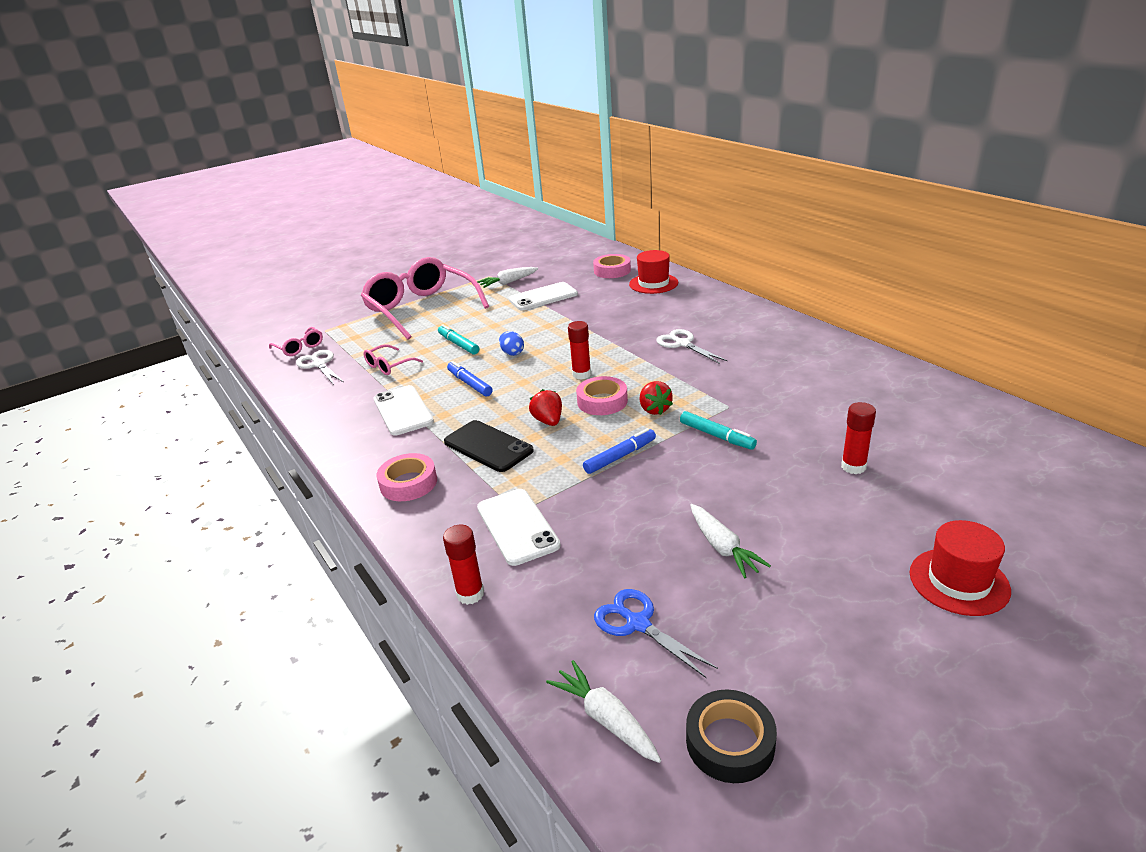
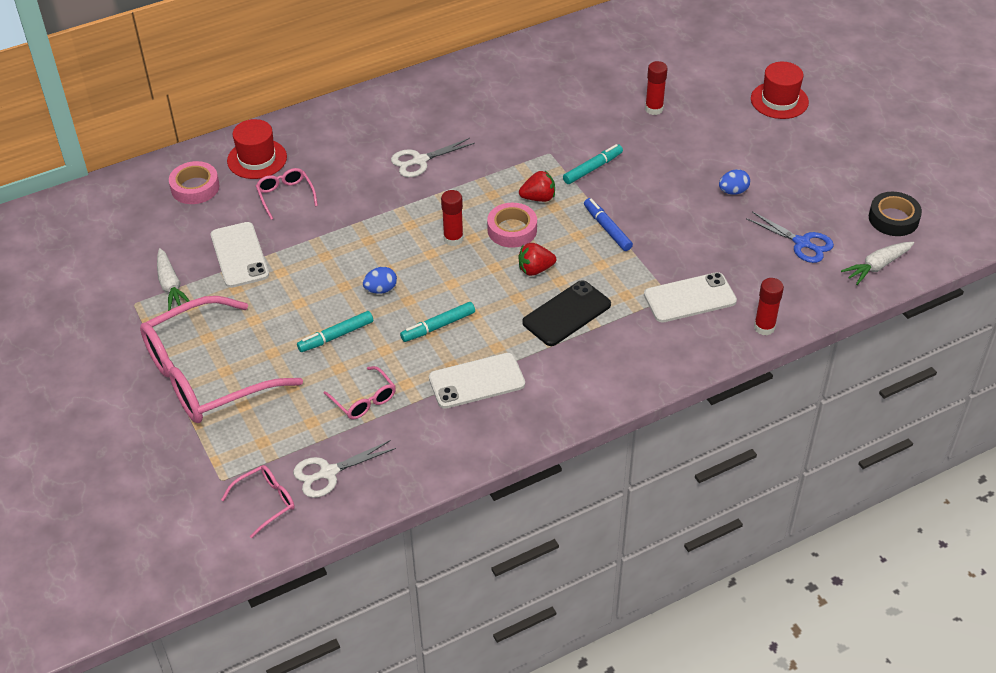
camera: 85 degrees left, 15 degrees up
pink tape [376,453,437,501] -> none
blue marker [447,361,493,397] -> turquoise marker [400,302,475,342]
blue scissors [594,589,718,679] -> blue scissors turned 105 degrees counterclockwise [746,211,834,263]
white carrot [690,504,771,579] -> blue egg [719,169,750,195]
none -> pink glasses [256,168,318,220]

